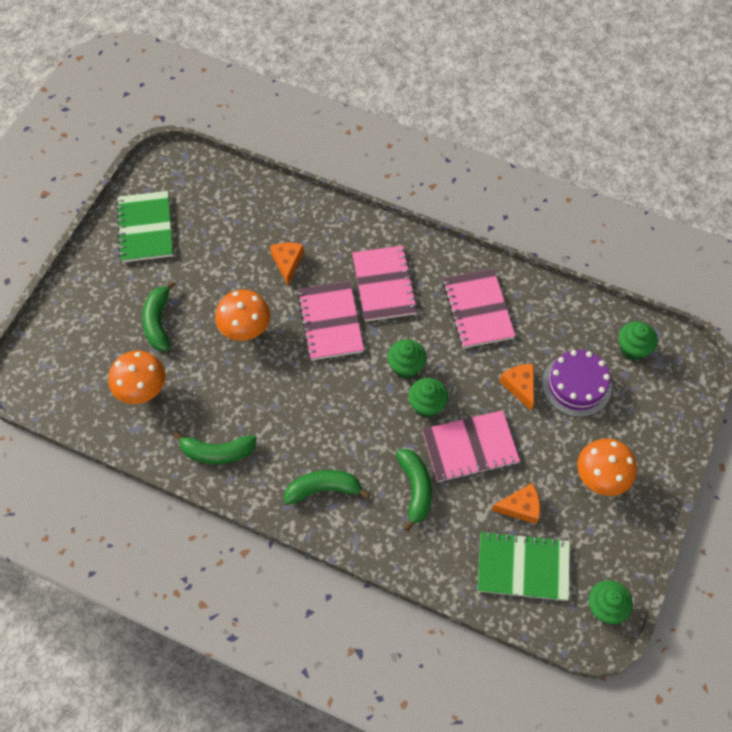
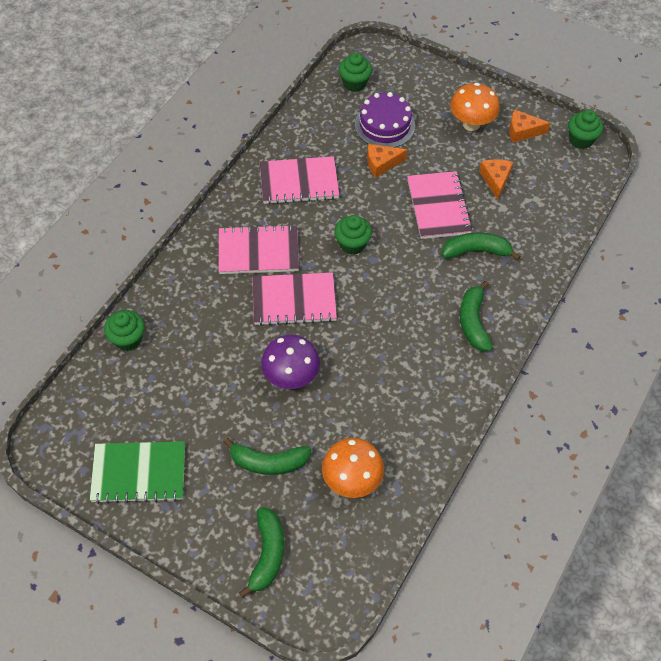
camera: 85 degrees left, 5 degrees down
green banana [173,431,257,464] -> green banana moved to [239,507,284,598]
orange mushroom [215,290,270,341] -> purple mushroom [261,335,320,389]
orange cheese [270,242,304,285] -> orange cheese moved to [509,109,551,143]
green cupcake [408,378,448,418] -> green cupcake moved to [104,310,145,351]
green notebook [477,531,570,601] -> none

